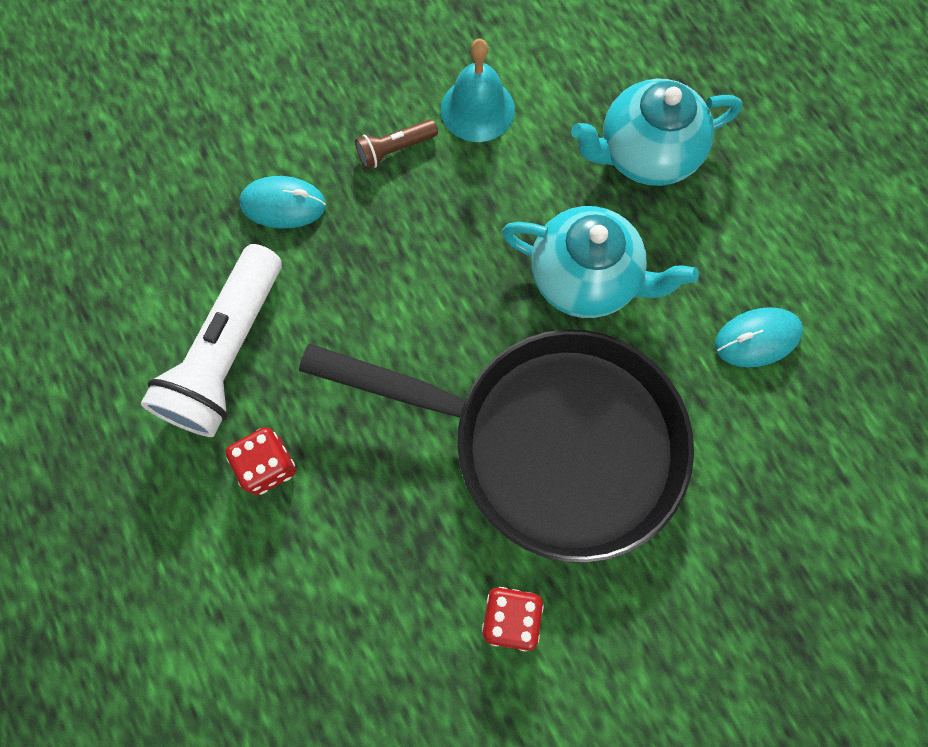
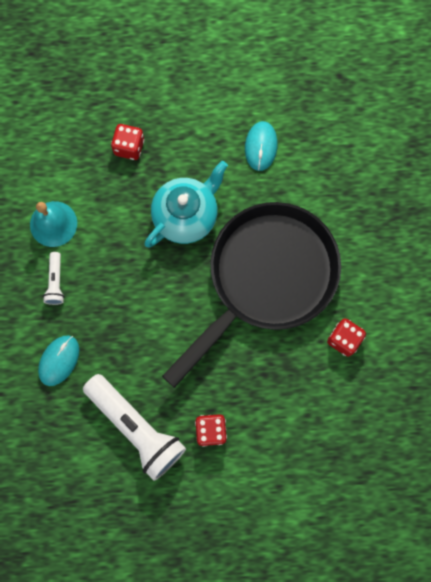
camera: 65 degrees left, 5 degrees up
brown flashlight [355,119,438,169] -> white flashlight [43,252,64,305]
turquoise teapot [571,79,742,186] -> red dice [111,124,144,160]

